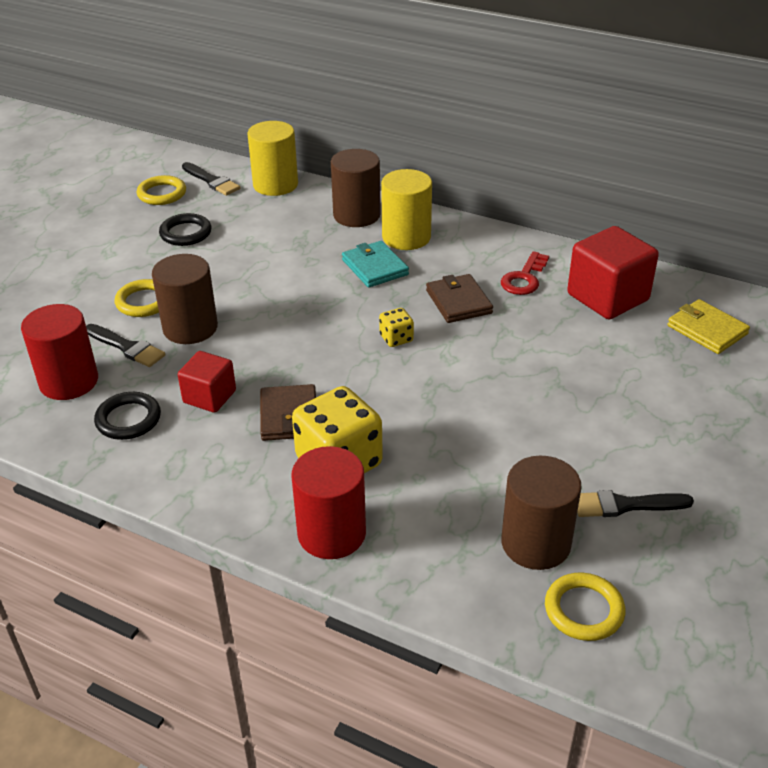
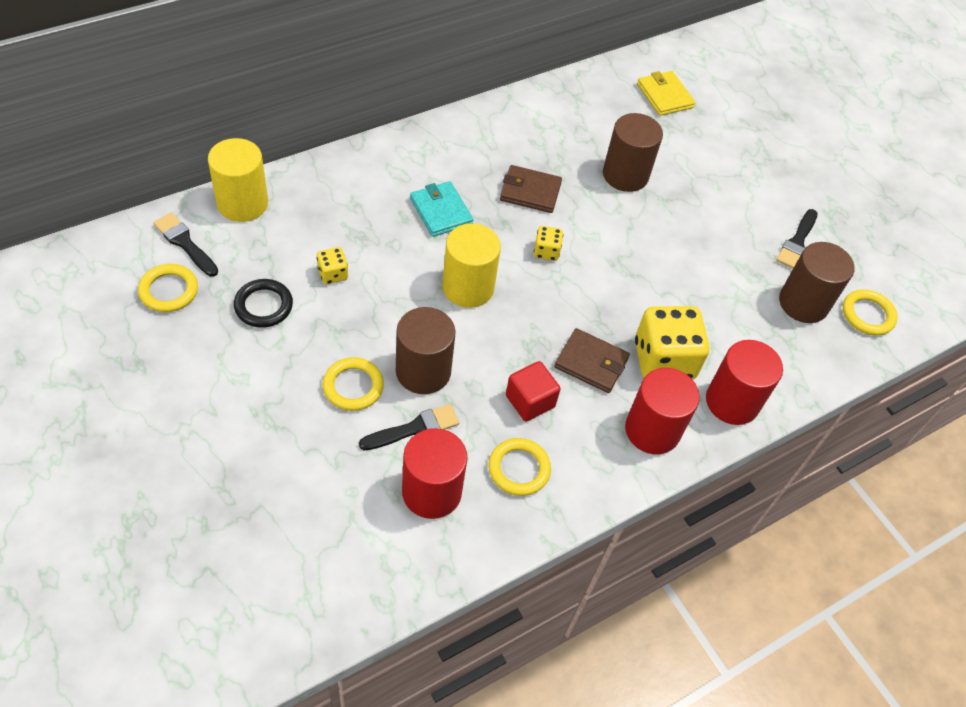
camera: 65 degrees left, 15 degrees up
black ring [94,392,161,440] -> yellow ring [488,438,551,496]
black brush [182,162,240,196] -> black brush turned 120 degrees counterclockwise [153,213,218,277]
brown cylinder [331,149,381,227] -> brown cylinder moved to [603,113,663,192]
turquoise wallet [342,241,409,288] -> turquoise wallet turned 60 degrees clockwise [410,181,474,237]
yellow cylinder [381,169,432,250] -> yellow cylinder moved to [442,223,501,308]
red key [501,251,549,295] -> none
red cube [567,226,659,319] -> none
yellow wallet [667,299,750,354] -> yellow wallet turned 75 degrees clockwise [637,71,695,116]
none -> yellow dice [317,247,348,284]
none -> red cylinder [625,368,700,454]

